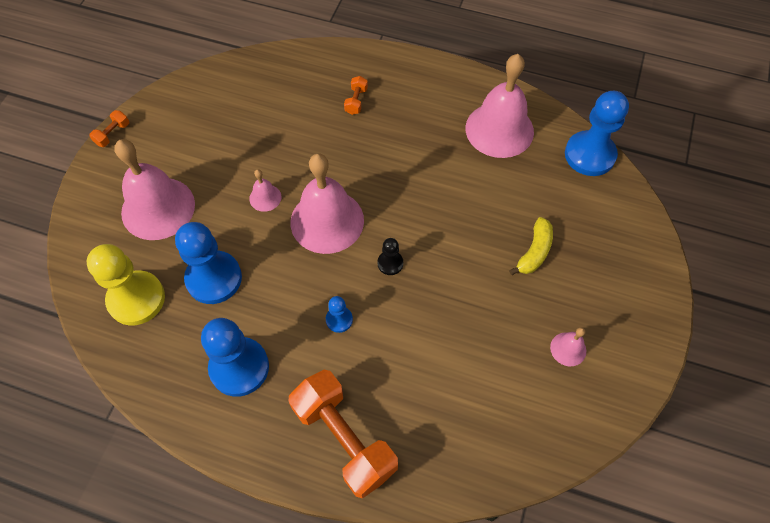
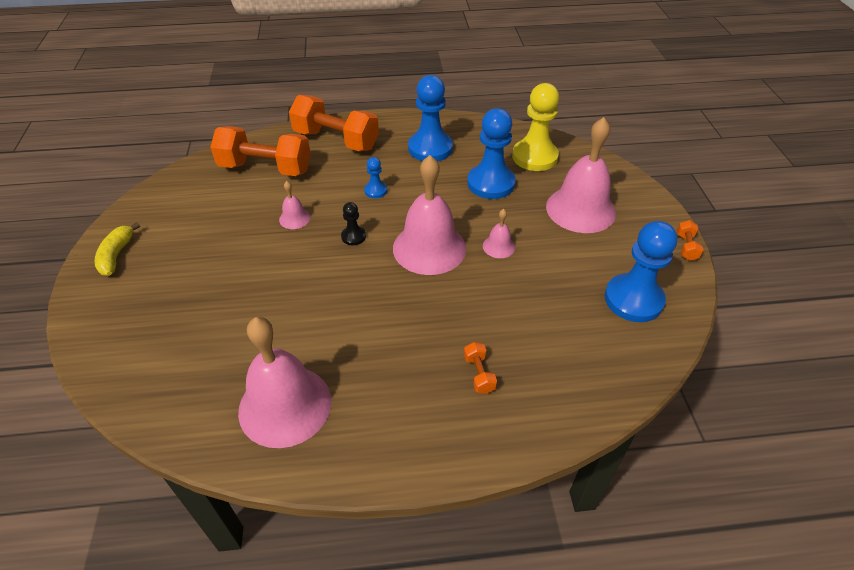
camera: 155 degrees right, 15 degrees down
yellow banana [509,217,553,275] -> yellow banana moved to [95,222,140,276]
pink bell [550,327,586,366] -> pink bell moved to [279,181,311,229]
blue pawn [565,91,629,176] -> blue pawn moved to [605,221,677,322]
none -> orange dumbbell [210,126,311,176]

